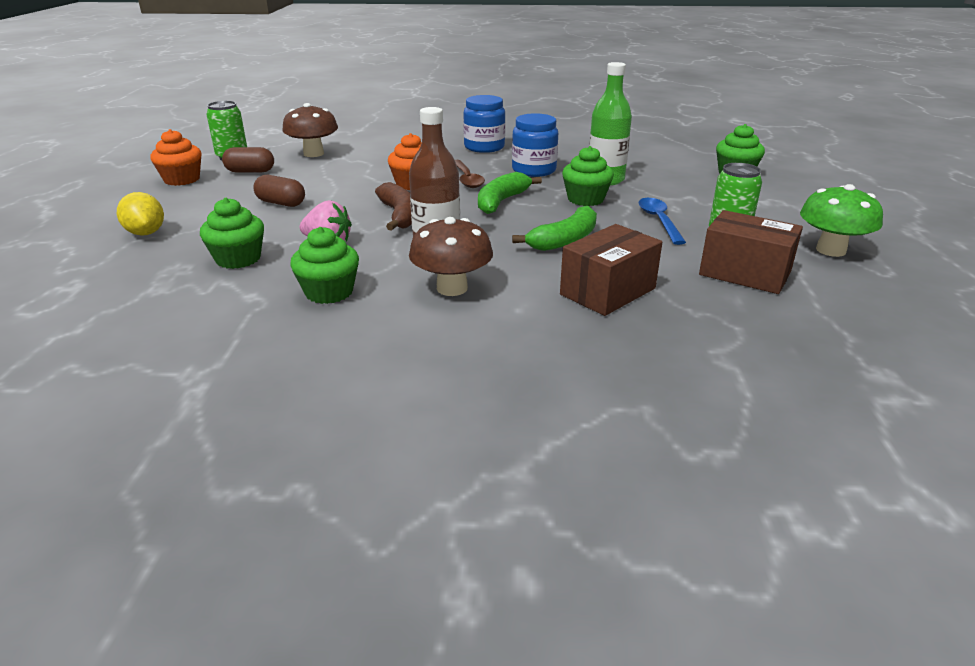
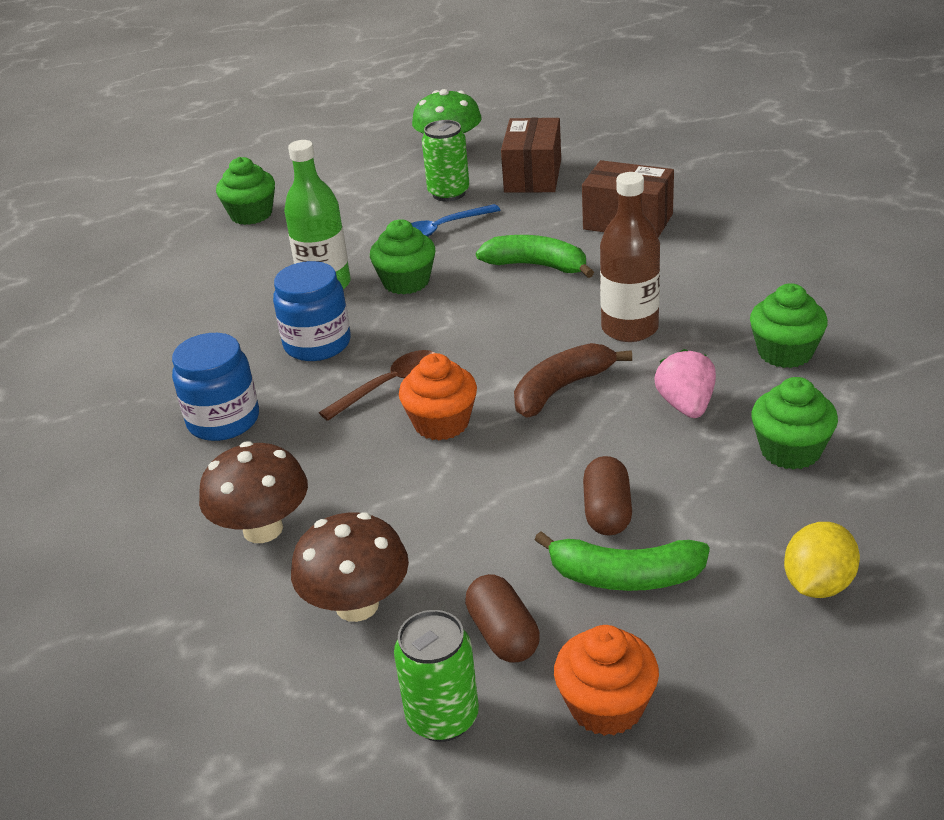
camera: 110 degrees left, 5 degrees up
brown mushroom [409,217,493,296] -> brown mushroom moved to [199,441,308,543]
green banana [478,172,542,214] -> green banana moved to [535,531,710,591]

